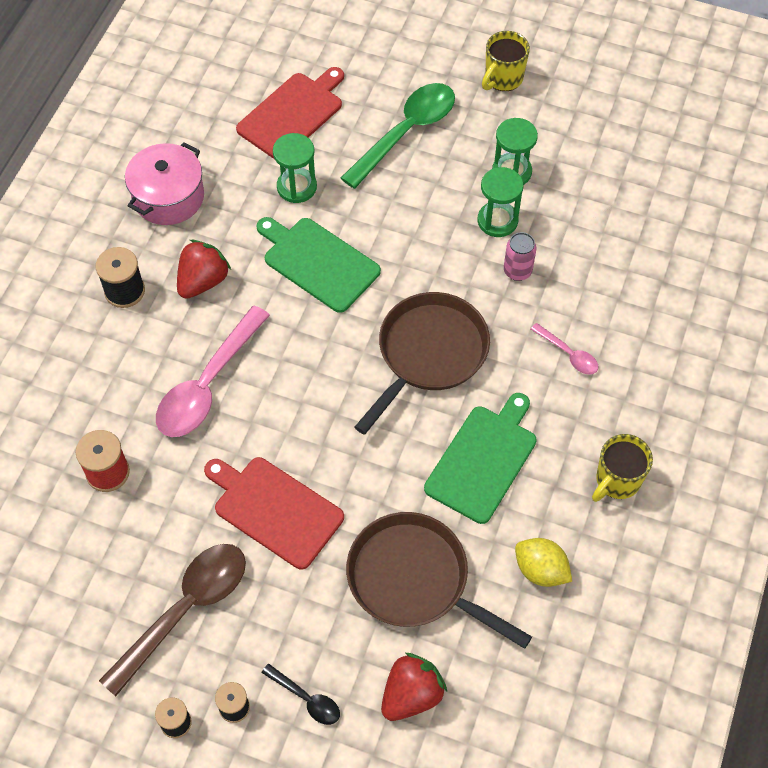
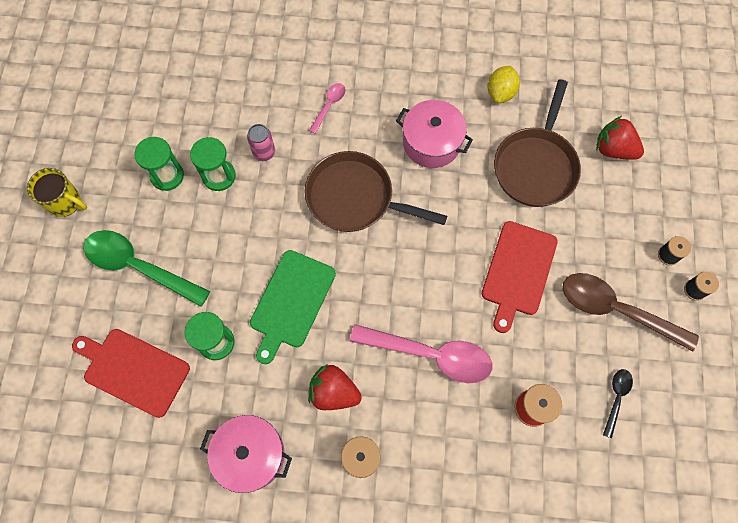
camera: 105 degrees left, 10 degrees up
black spoon [261,663,340,725] -> black spoon moved to [603,369,633,438]
green cutting board [424,393,537,524] -> pink pot [396,100,473,168]
yellow mug [592,434,653,502] -> none

